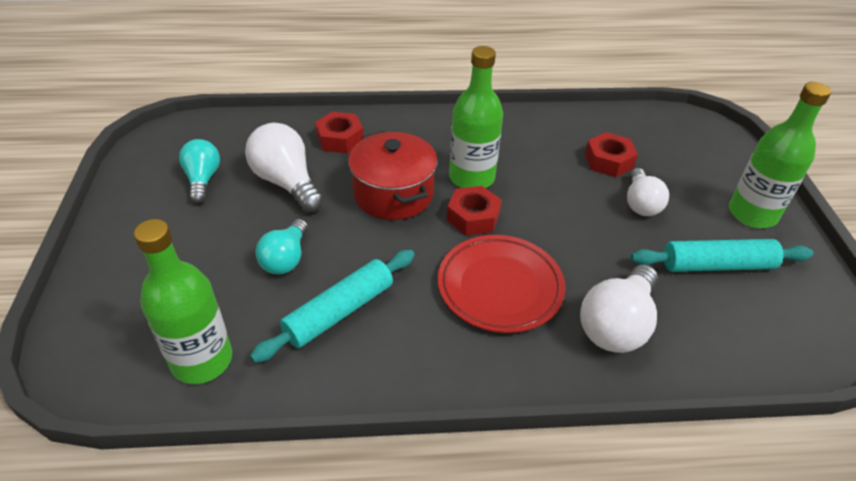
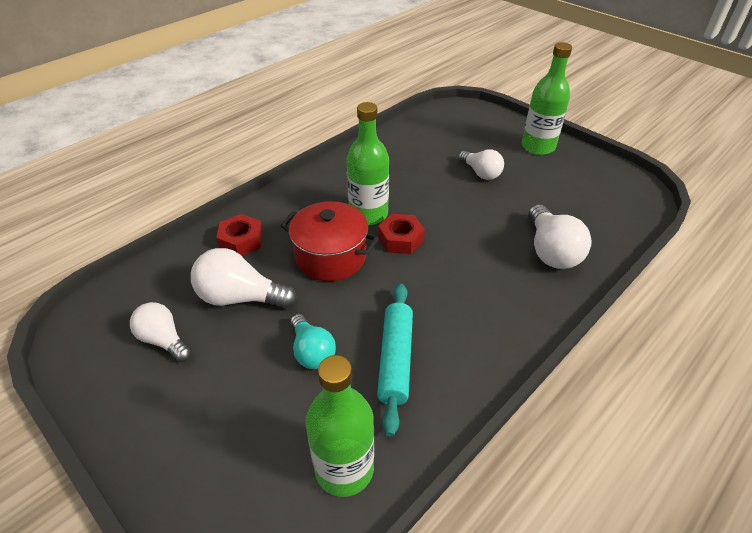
camera: 40 degrees left, 0 degrees up
turquoise light bulb [179,139,220,203] -> white light bulb [130,302,191,362]
red plate [438,235,565,333] -> none
red nut [585,132,638,177] -> none
turquoise rolling pin [631,239,813,272] -> none

